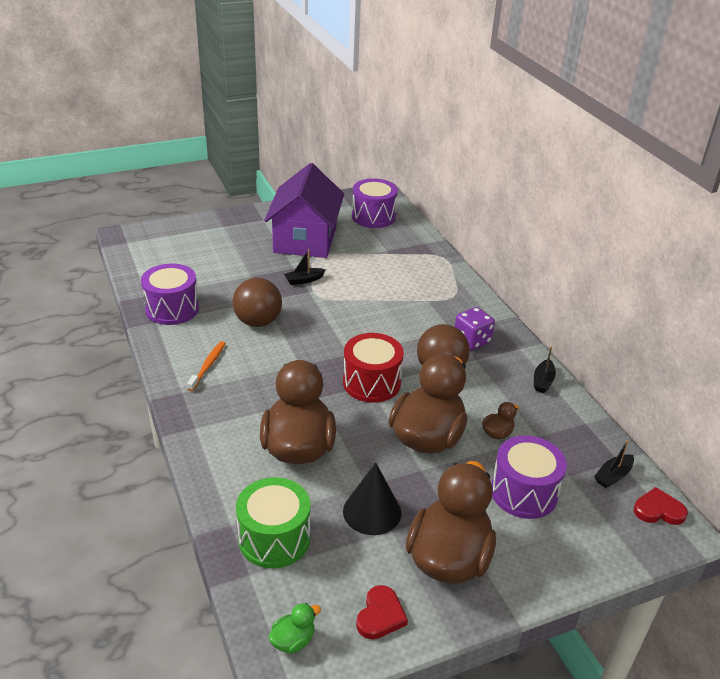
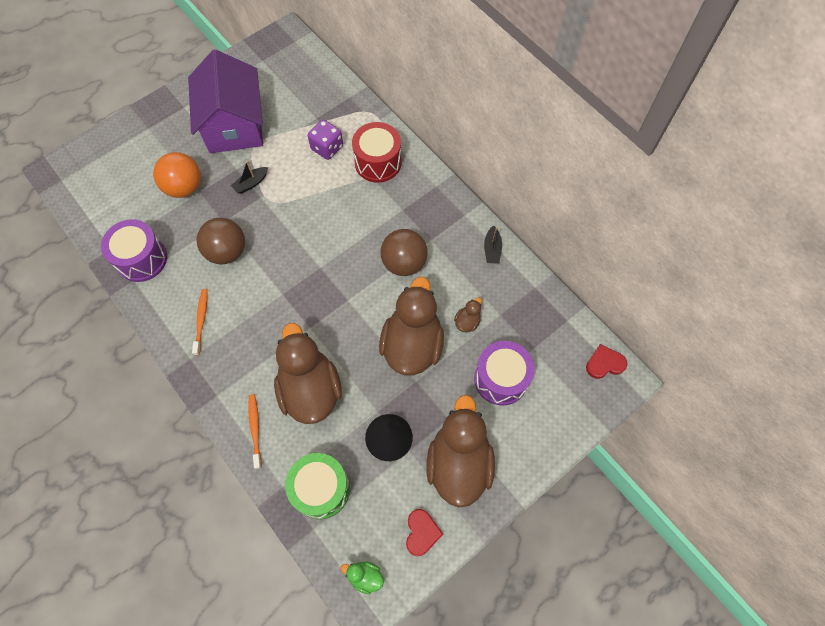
camera: 15 degrees left, 30 degrees up
green duck [268,603,321,654] -> green duck turned 105 degrees counterclockwise [341,561,384,594]
red drum [343,333,404,403] -> red drum moved to [352,122,402,183]
purple drum [352,178,398,228] -> none
purple dice [455,307,495,350] -> purple dice moved to [308,120,343,160]
black boat [594,440,634,488] -> none
none -> orange ball [153,152,201,198]
none -> orange toothbrush [248,394,262,469]

